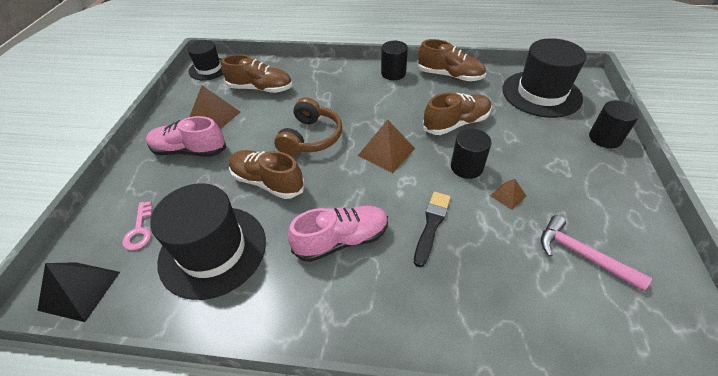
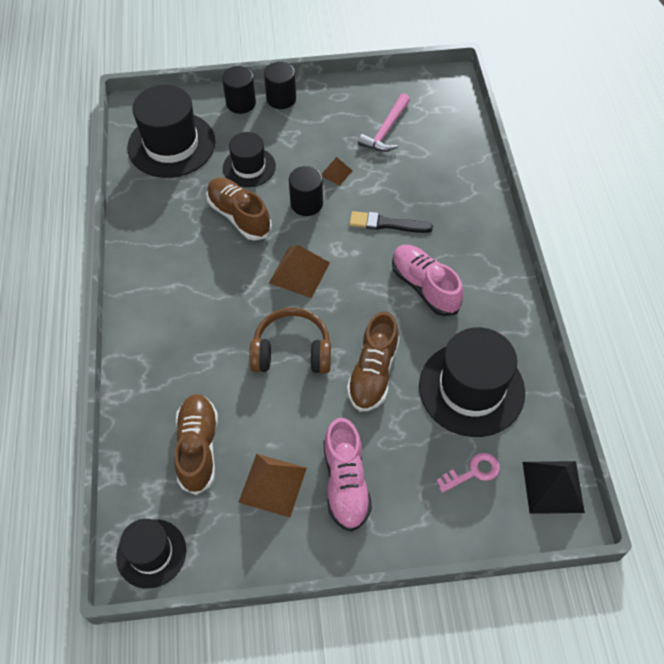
camera: 105 degrees left, 10 degrees up
black cylinder [381,41,408,80] -> black cylinder moved to [264,62,296,109]
brown shoe [417,39,486,81] -> none
none -> black hat [223,132,276,187]

